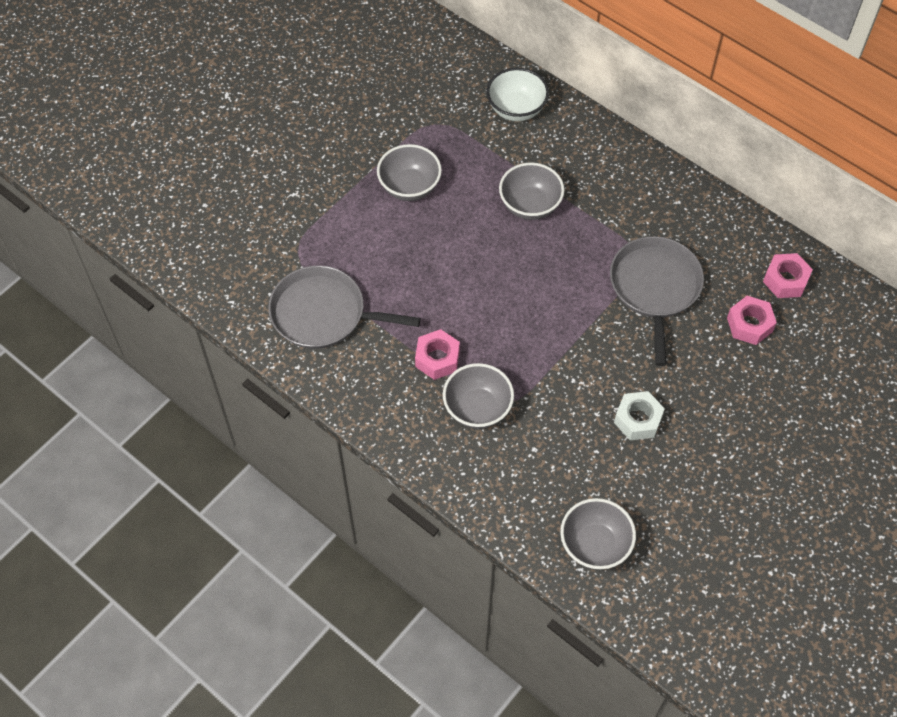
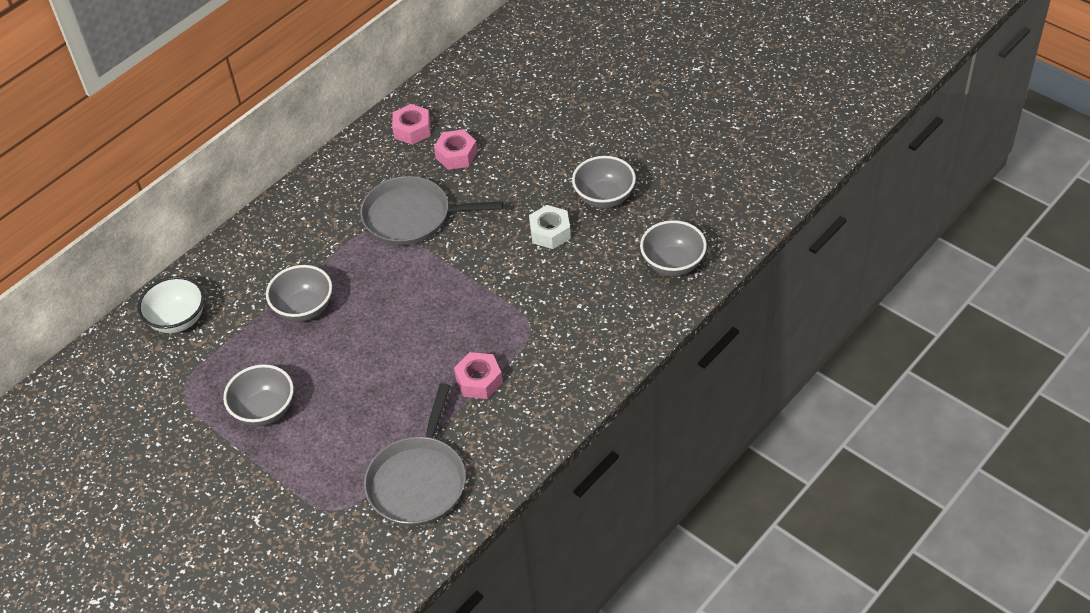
camera: 85 degrees left, 10 degrees down
grey bowl [443,363,514,429] -> grey bowl moved to [572,156,636,208]

